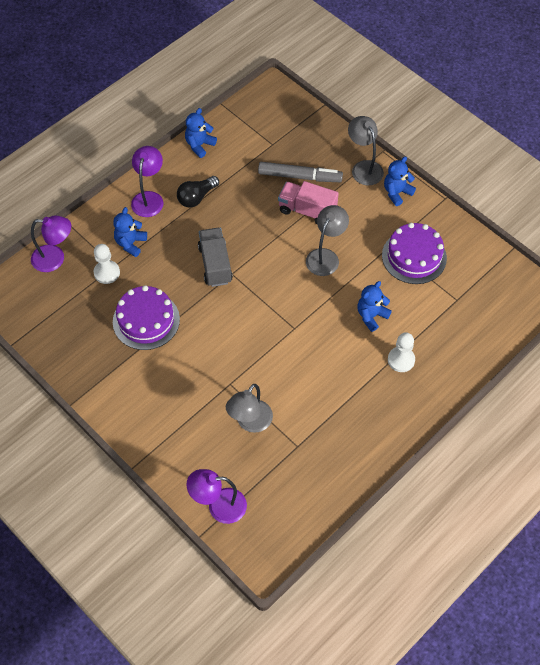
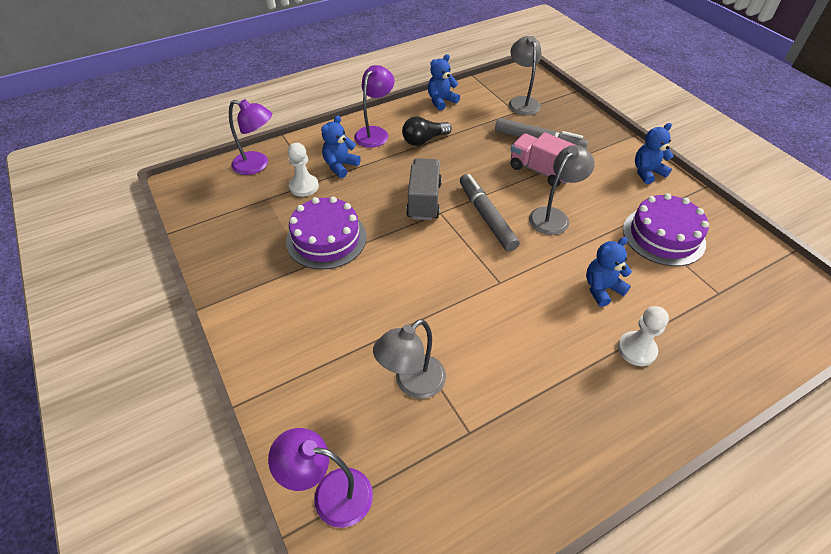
camera: 15 degrees right, 10 degrees down
grey lamp [348,116,384,185] -> grey lamp moved to [508,36,542,115]
none -> grey marker [460,174,520,252]

